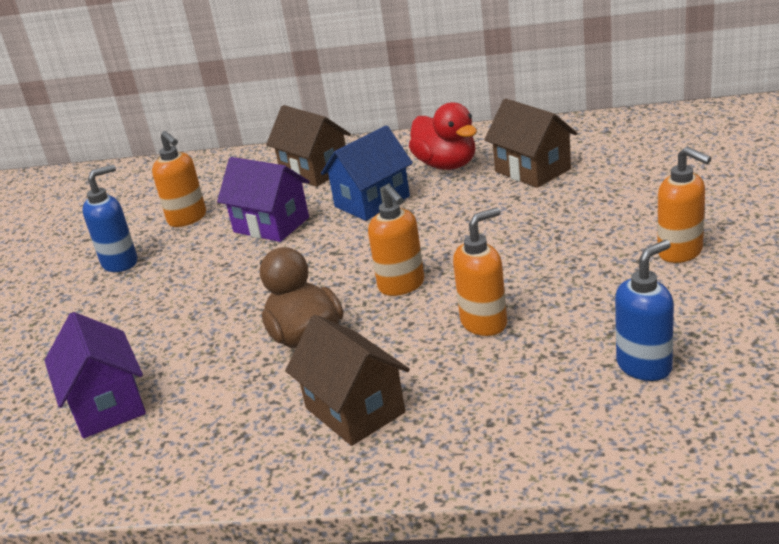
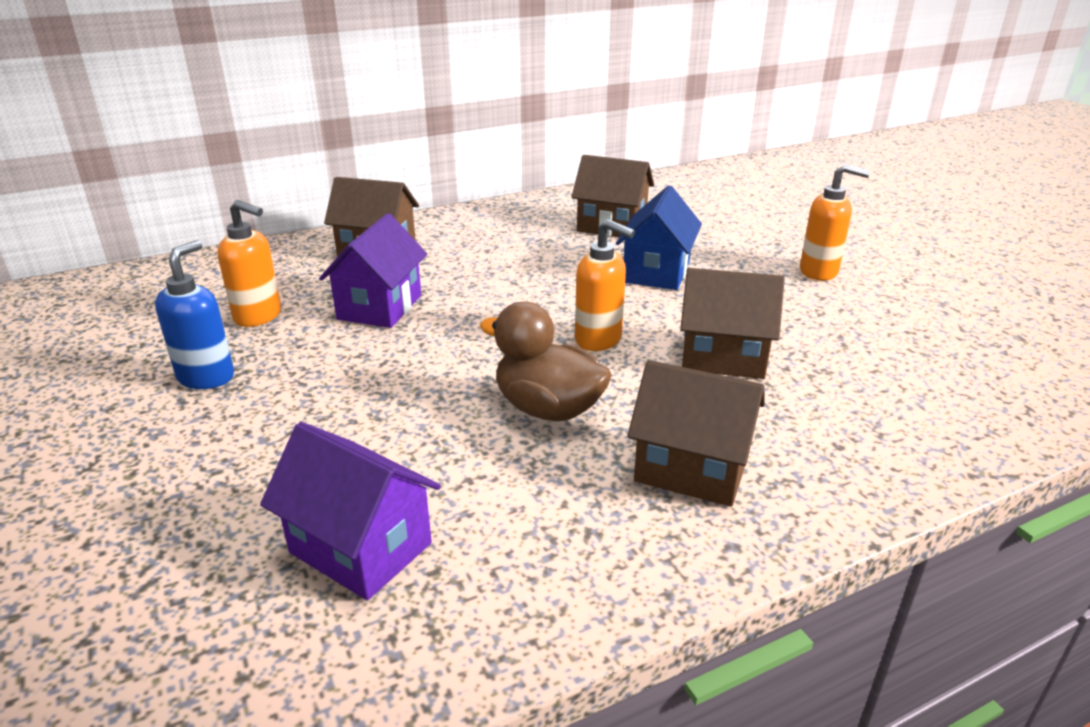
camera: 35 degrees left, 0 degrees up
purple house [217,157,310,242] -> purple house turned 75 degrees counterclockwise [319,213,427,328]
blue house [321,126,413,221] -> blue house moved to [616,185,702,290]
red duck [409,102,477,170] -> none
orange soap dispenser [453,207,507,336] -> brown house [680,268,785,379]
blue soap dispenser [615,240,674,381] -> none

